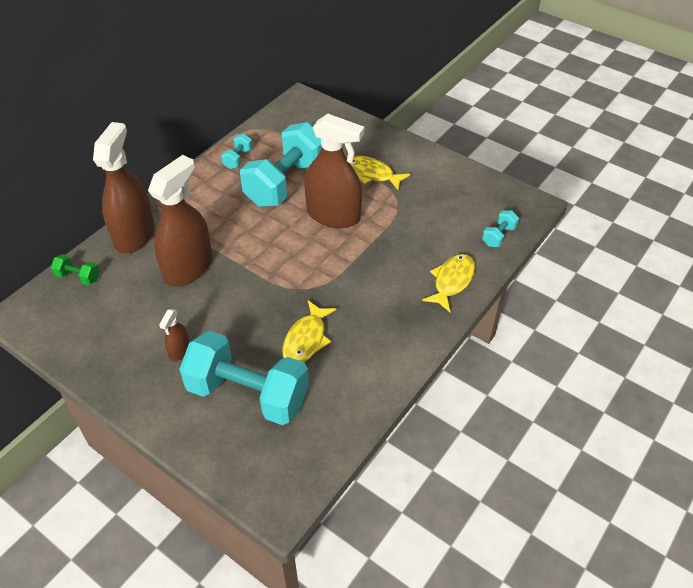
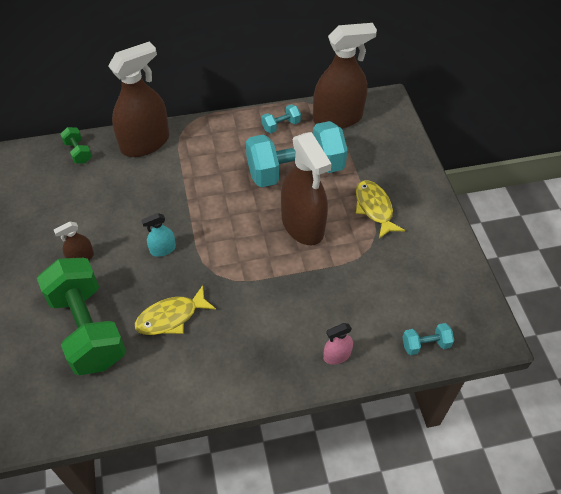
camera: 40 degrees right, 5 degrees up
brown spray bottle [148,155,212,287] -> brown spray bottle moved to [313,23,377,129]
turquoise dumbbell [179,331,309,425] -> green dumbbell [37,258,126,375]
yellow fish [422,254,475,312] -> pink spray bottle [323,323,353,365]
none -> turquoise spray bottle [141,213,176,257]

